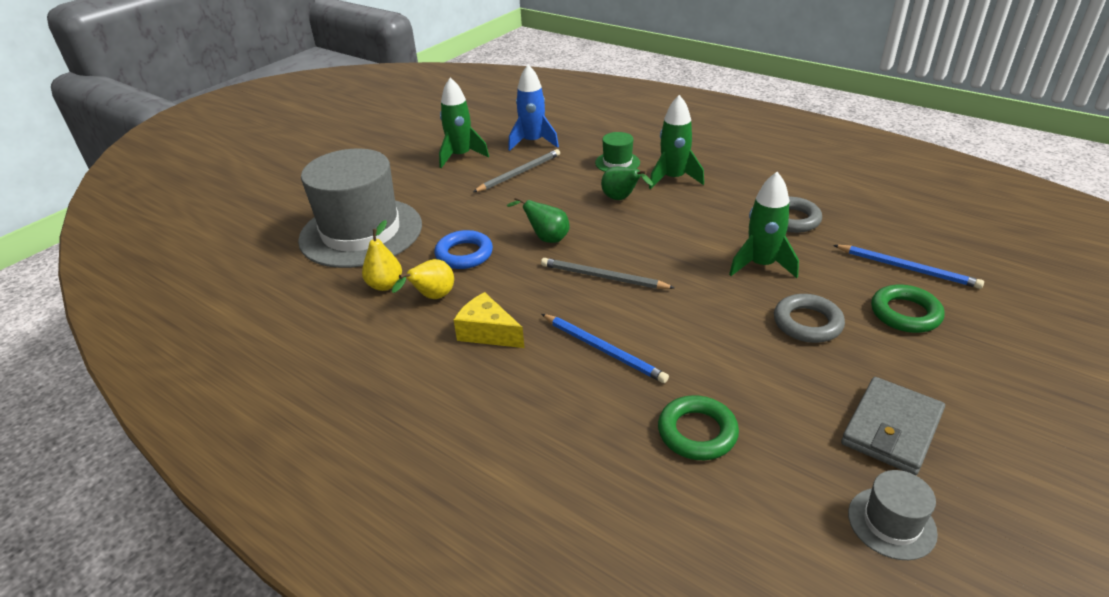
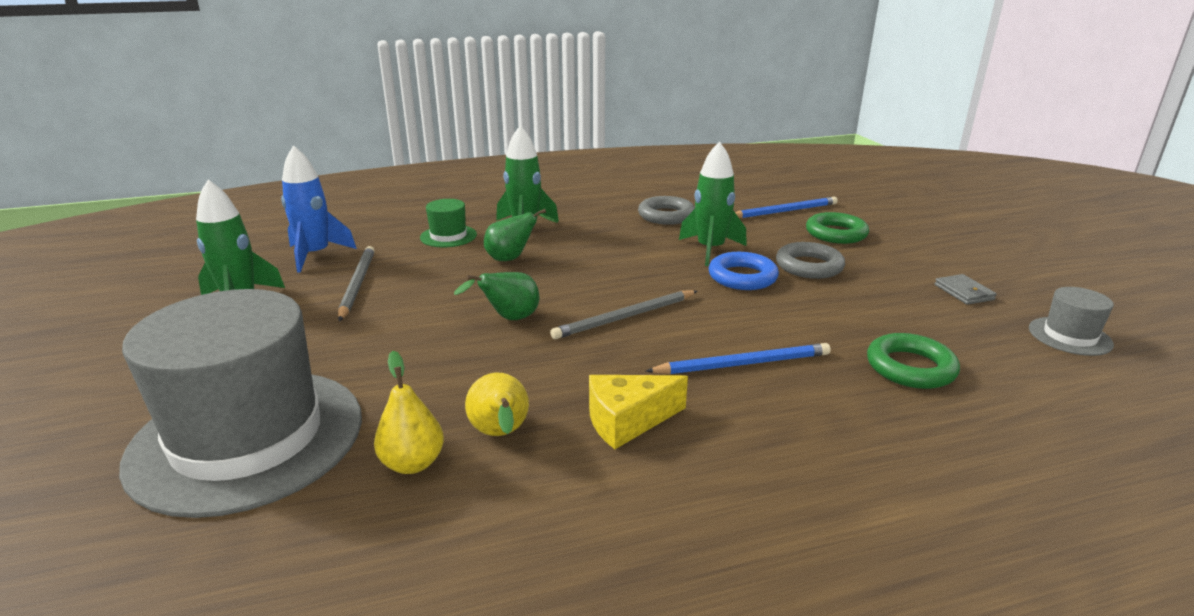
camera: 55 degrees left, 10 degrees down
blue ring [434,230,493,269] -> blue ring moved to [709,252,779,290]
grey wallet [841,377,945,475] -> grey wallet [935,274,997,305], size x0.54

